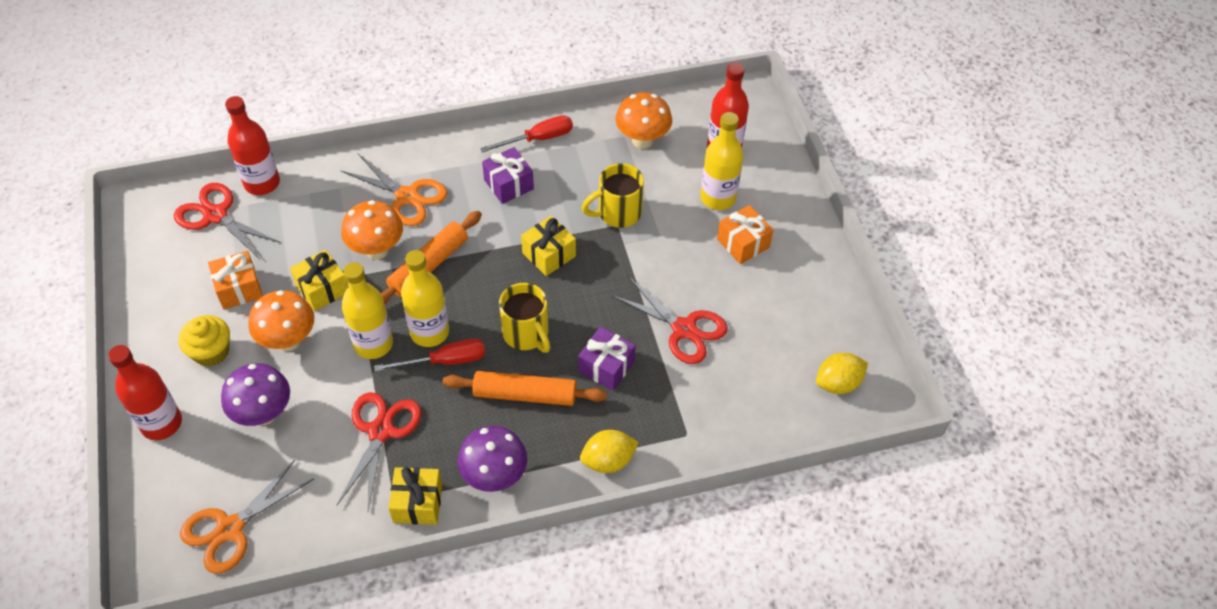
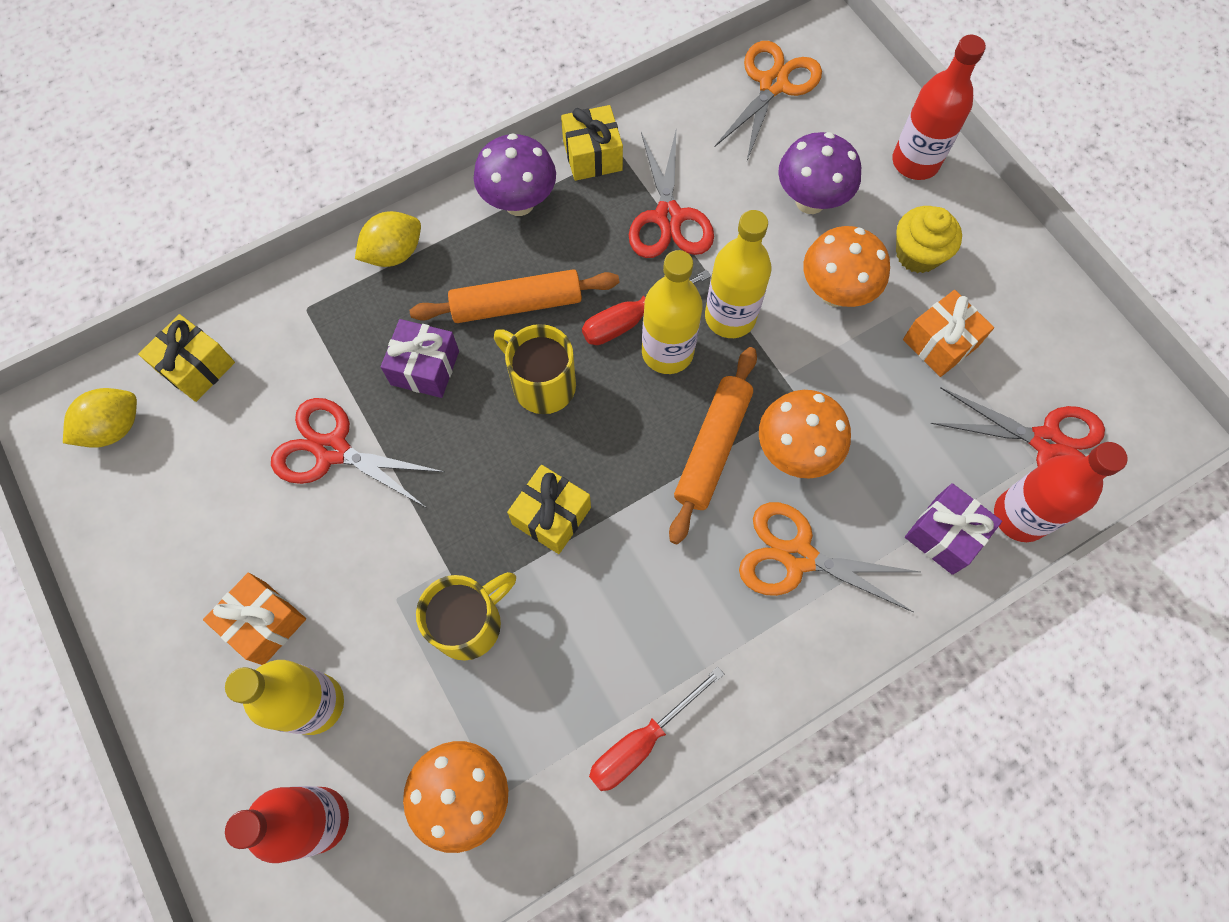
camera: 165 degrees right, 15 degrees up
yellow gift [290,249,348,311] -> yellow gift moved to [138,314,235,402]
purple gift [482,147,534,204] -> purple gift moved to [905,483,1002,575]

